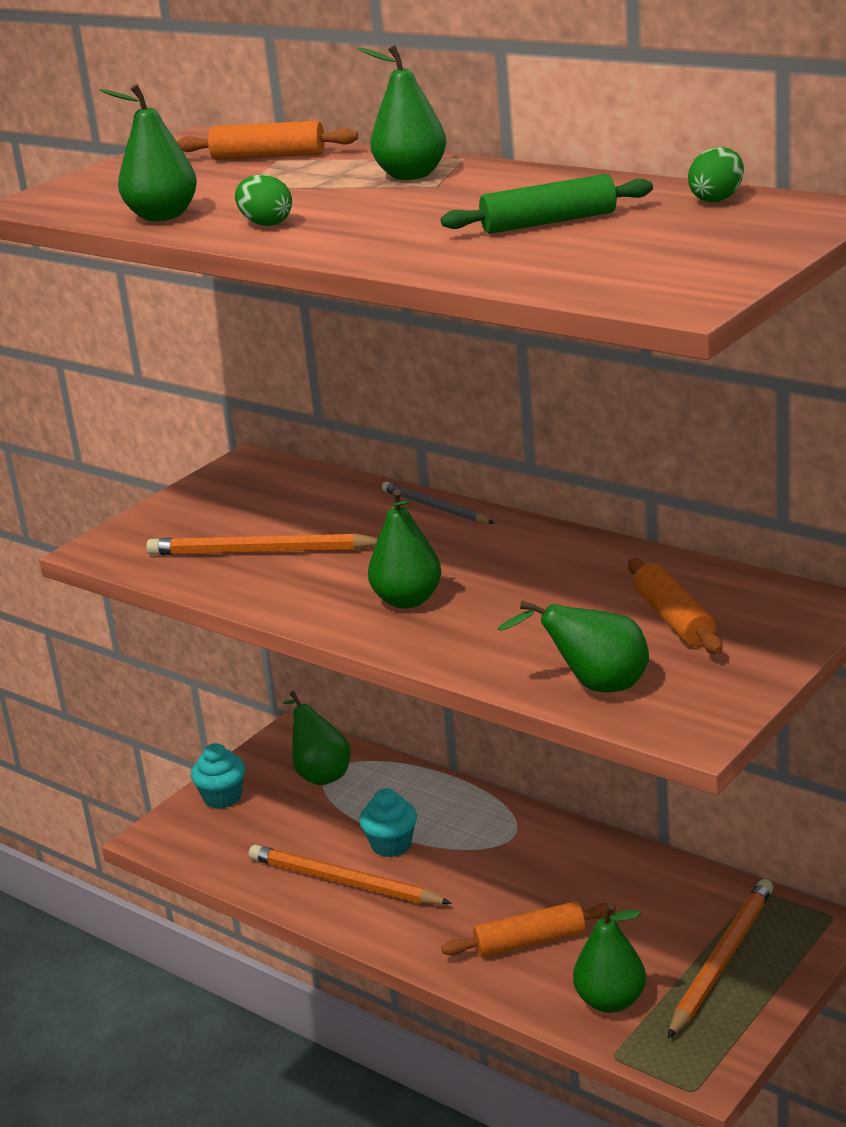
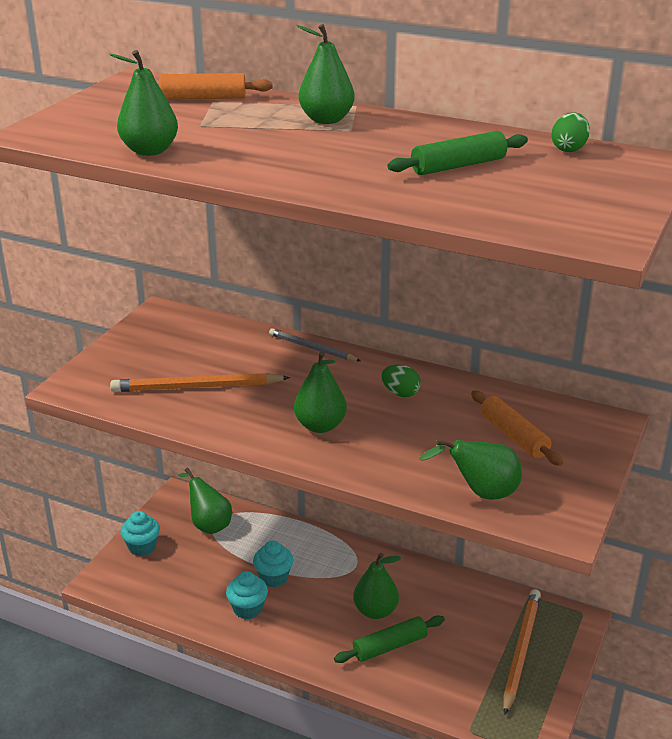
camera: 15 degrees left, 5 degrees up
green egg [235,174,292,226] -> green egg moved to [382,365,421,397]
orange pencil [249,845,452,905] -> turquoise cupcake [226,571,268,619]
orange rolling pin [441,901,616,957] -> green rolling pin [334,615,445,663]
green pear [573,903,646,1013] -> green pear moved to [353,553,401,619]

